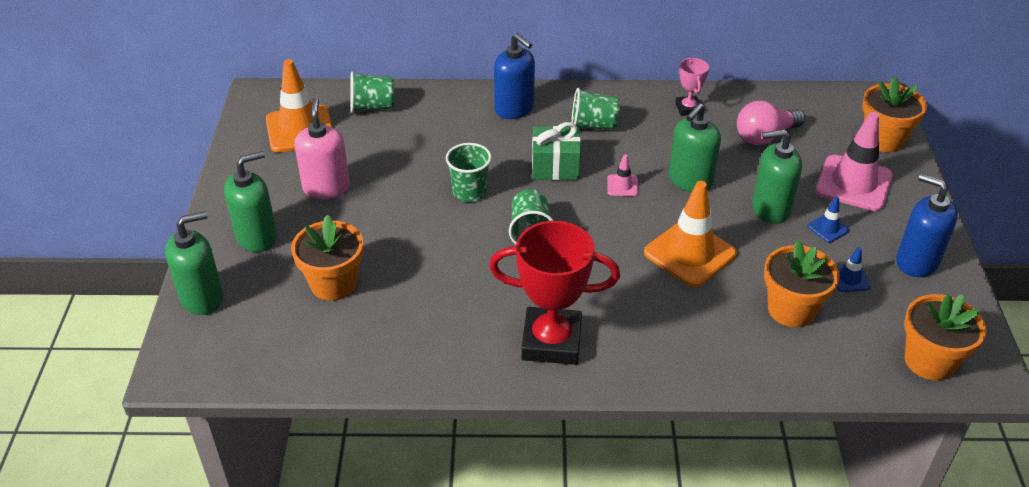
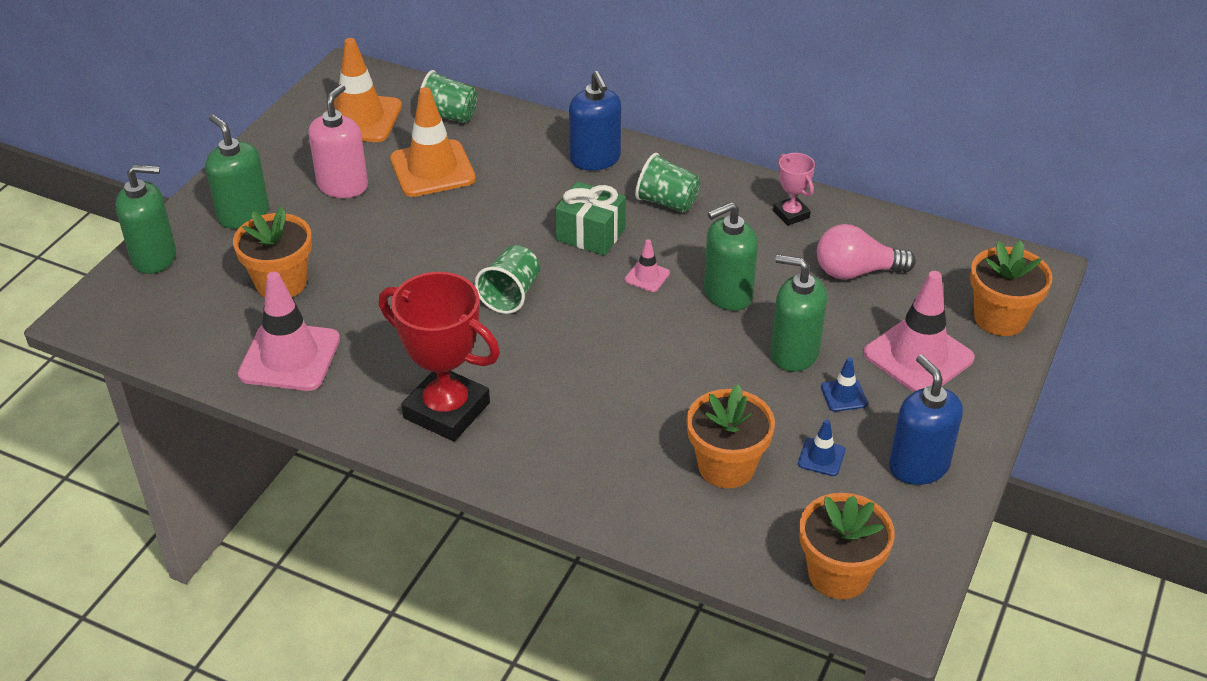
camera: 25 degrees right, 0 degrees up
green soap dispenser [224,151,277,252] -> green soap dispenser turned 120 degrees counterclockwise [205,114,269,229]
green cup [446,143,492,202] -> none
orange traffic cone [644,181,737,287] -> orange traffic cone moved to [390,87,476,197]
pink trophy [676,58,709,116] -> pink trophy turned 45 degrees counterclockwise [773,153,815,226]
none -> pink traffic cone [238,272,340,391]

